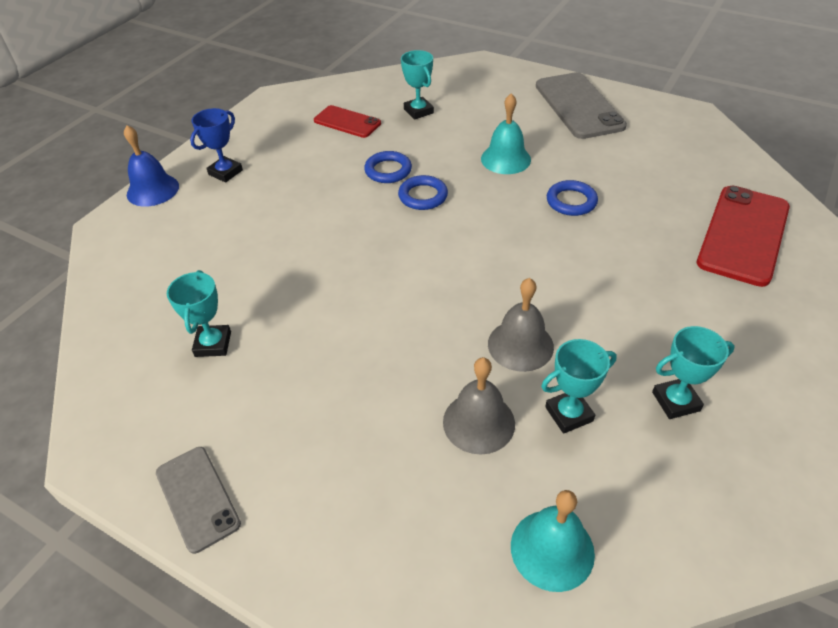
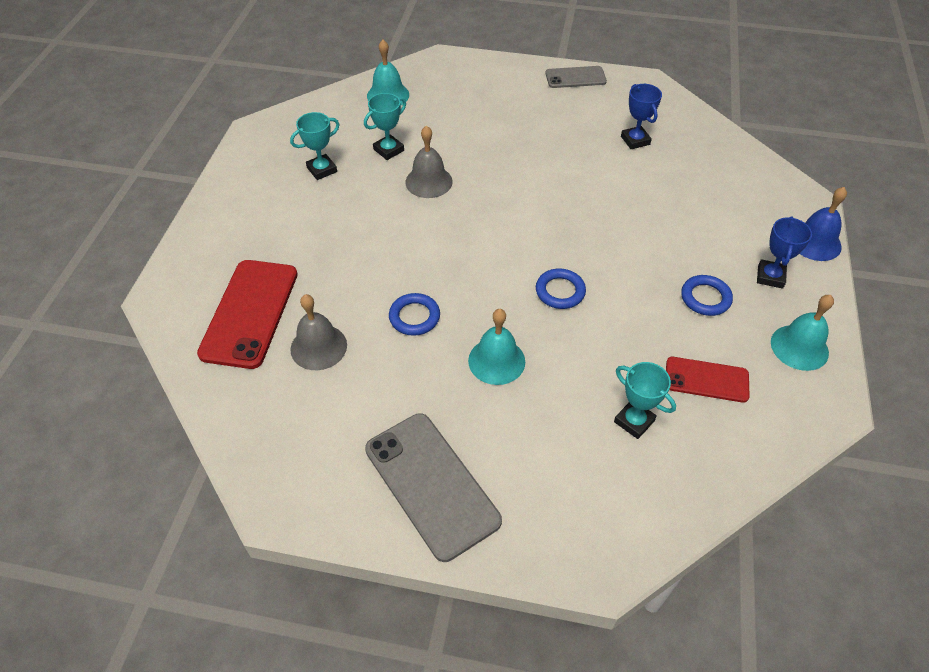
camera: 160 degrees right, 5 degrees up
grey phone [156,447,241,554] -> grey phone turned 45 degrees counterclockwise [545,66,607,88]
turquoise trophy [167,270,231,357] -> blue trophy [621,84,662,149]
blue ring [364,151,412,183] -> blue ring moved to [681,275,733,316]
grey bell [443,357,515,454] -> grey bell moved to [291,294,347,370]
none -> turquoise bell [771,295,834,371]

